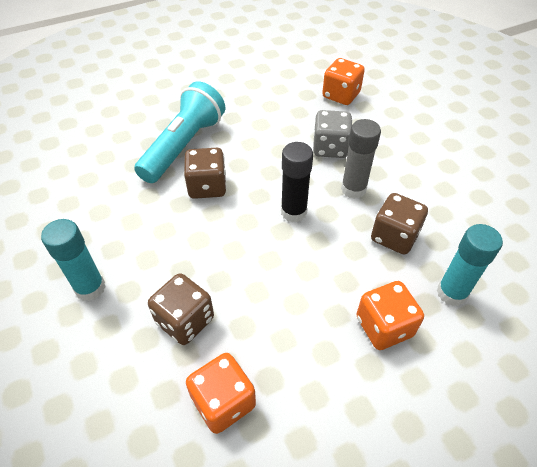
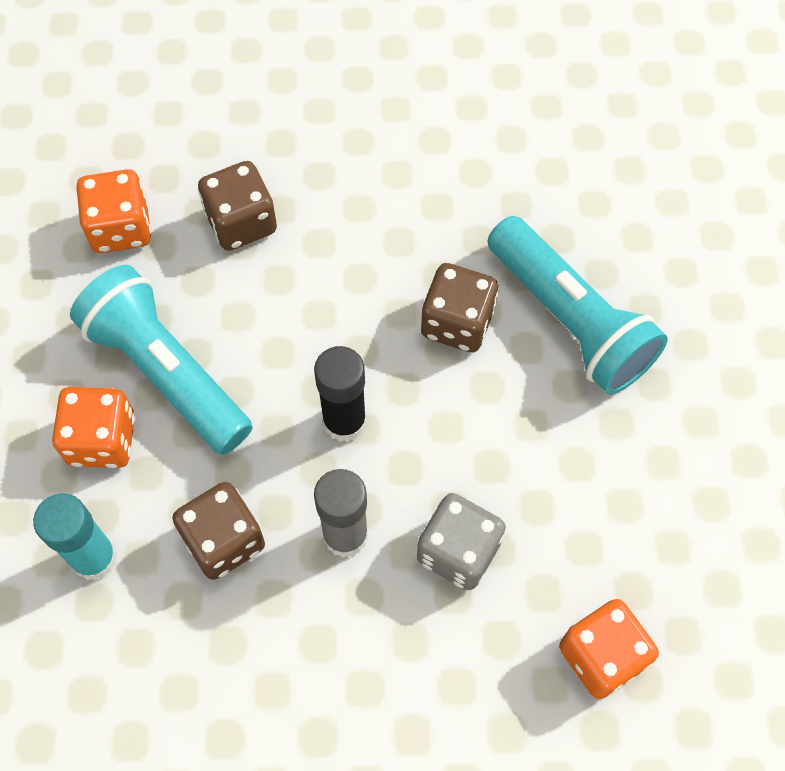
camera: 115 degrees right, 15 degrees up
turquoise glue stick [41,219,106,301] -> none
none -> turquoise flashlight [70,265,252,455]

